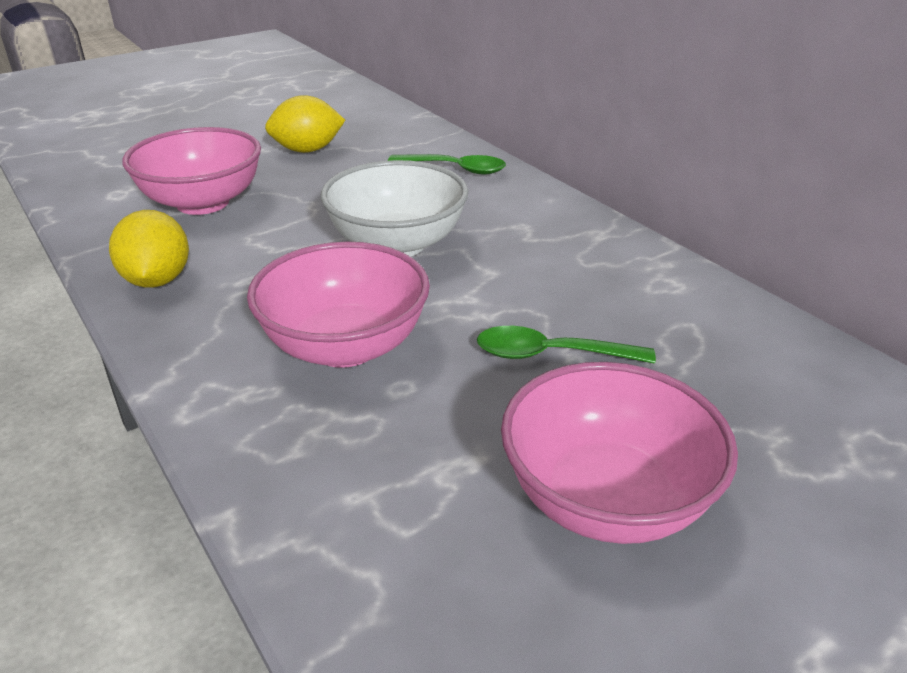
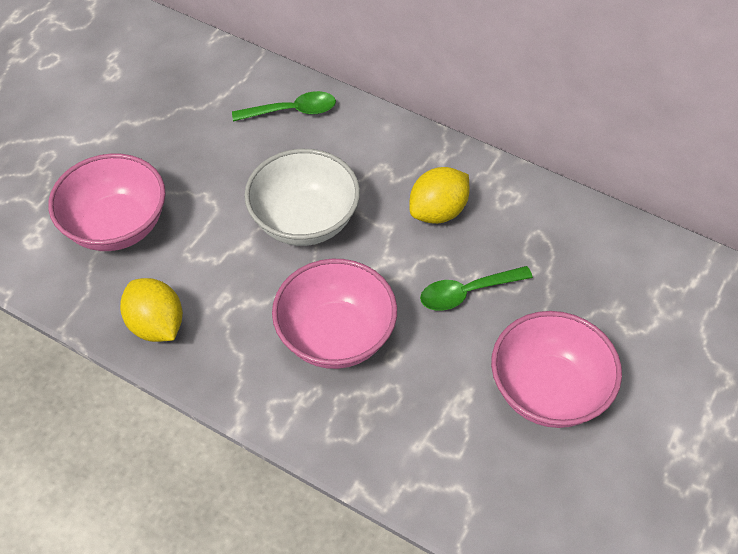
camera: 25 degrees left, 20 degrees up
yellow lemon [265,95,345,153] -> yellow lemon moved to [409,167,470,224]

